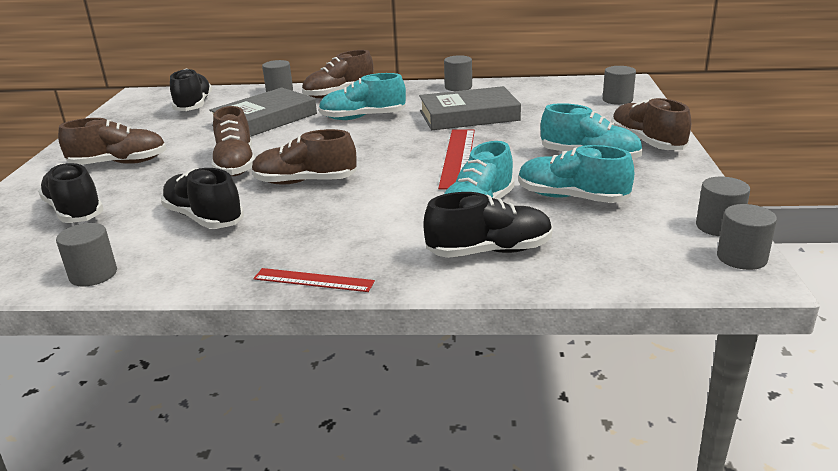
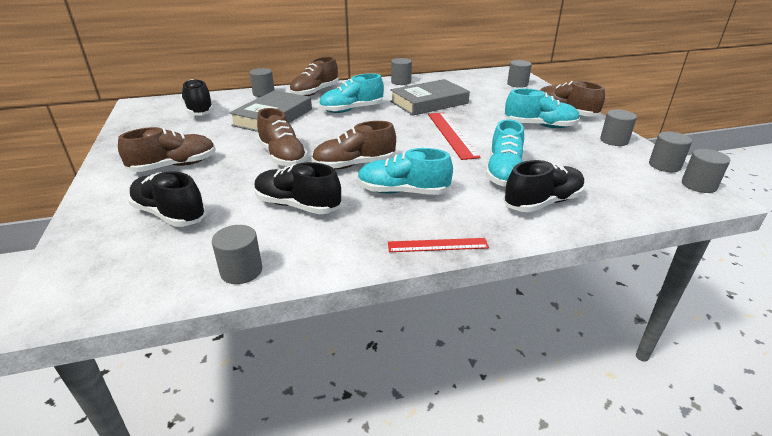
camera: 20 degrees left, 5 degrees up
turquoise shoe [519,145,634,203] -> turquoise shoe moved to [358,148,453,195]
none -> grey cylinder [600,110,637,146]

